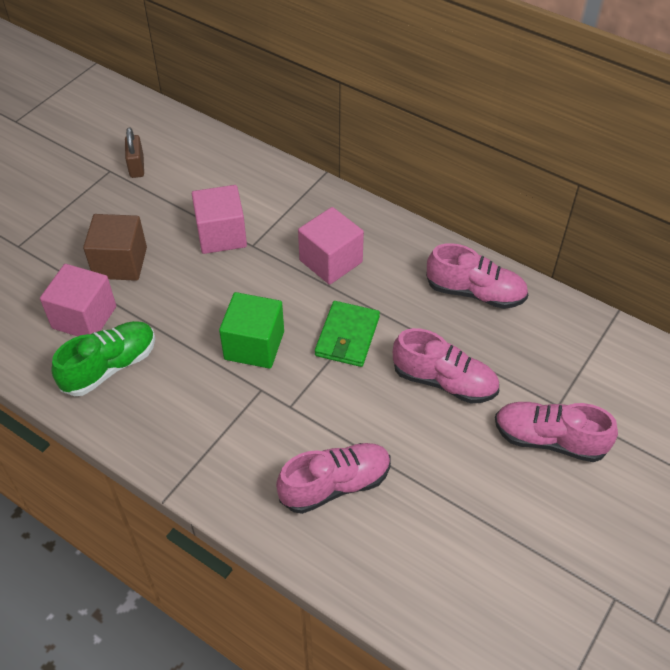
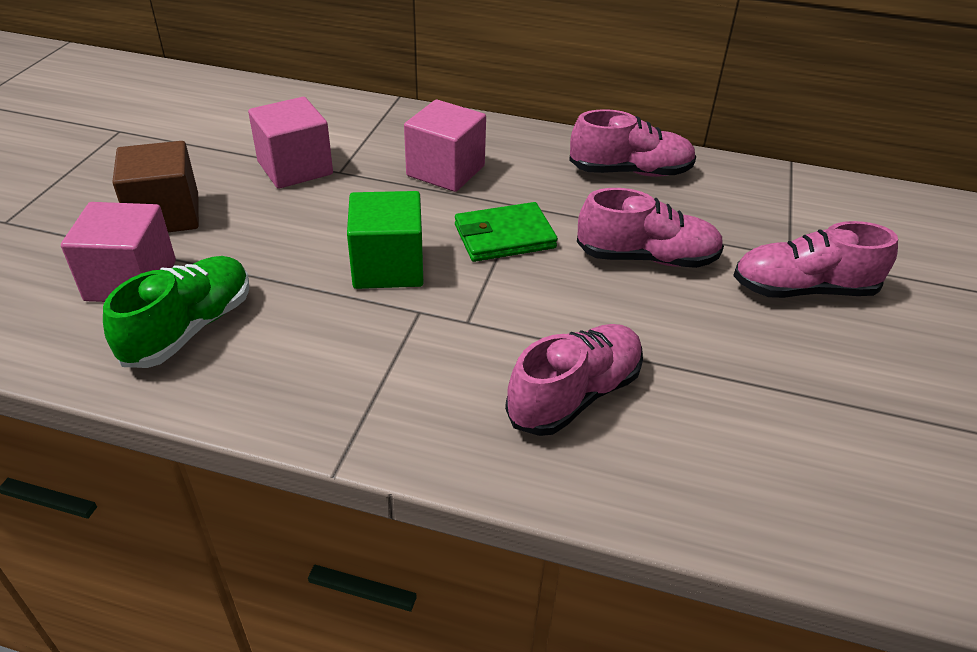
camera: 20 degrees left, 10 degrees down
brown padlock [125,127,144,178] -> none
green wallet [315,301,380,367] -> green wallet turned 75 degrees clockwise [455,202,558,262]

